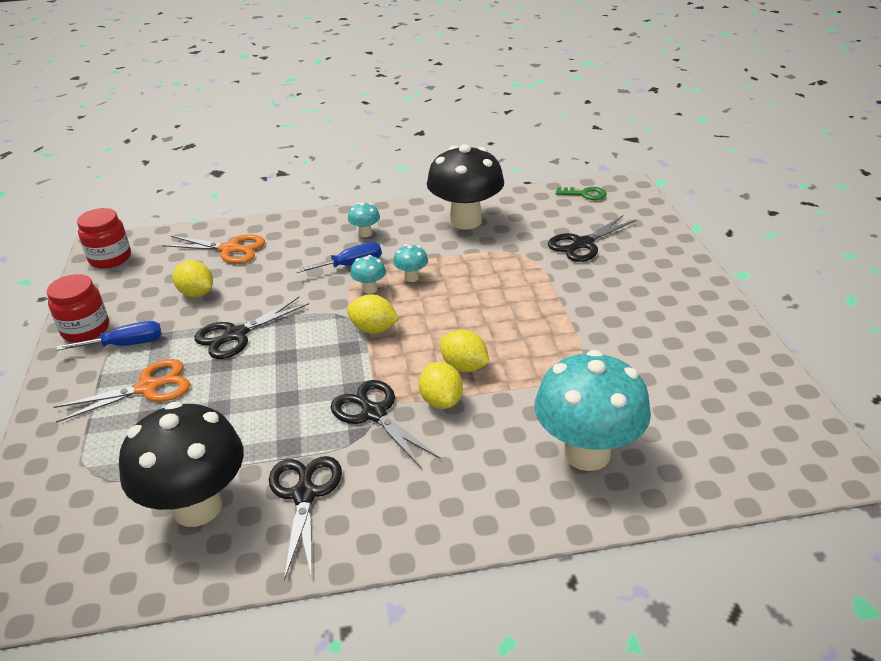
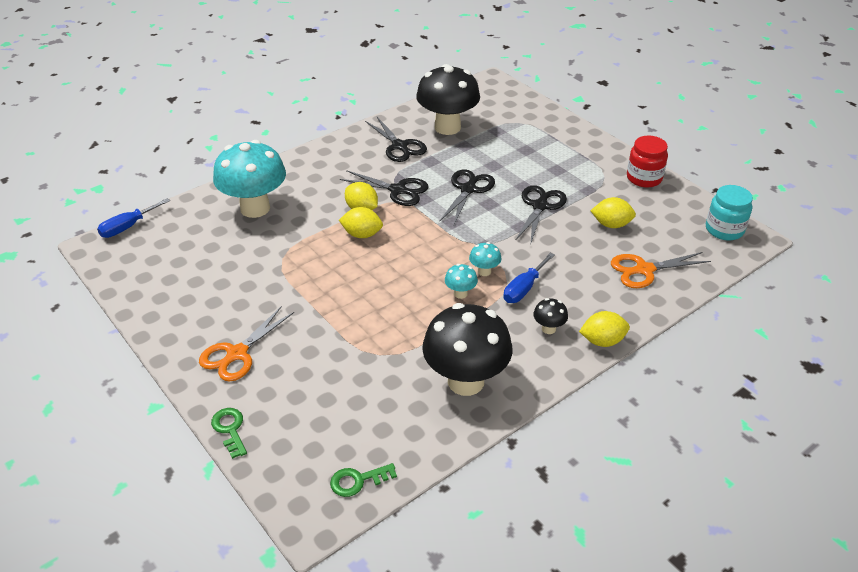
camera: 150 degrees right, 5 degrees up
orange scissors [54,359,190,423] -> orange scissors moved to [199,306,294,382]
blue screwdriver [56,321,162,351] -> blue screwdriver moved to [97,198,170,238]
red jar [77,208,131,268] -> turquoise jar [706,185,753,241]
yellow lemon [347,294,399,334] -> yellow lemon moved to [579,311,630,347]
turquoise mushroom [348,203,380,237] -> black mushroom [533,298,568,334]
black scissors [548,215,636,262] -> black scissors moved to [439,169,495,225]
none -> green key [211,408,247,459]

